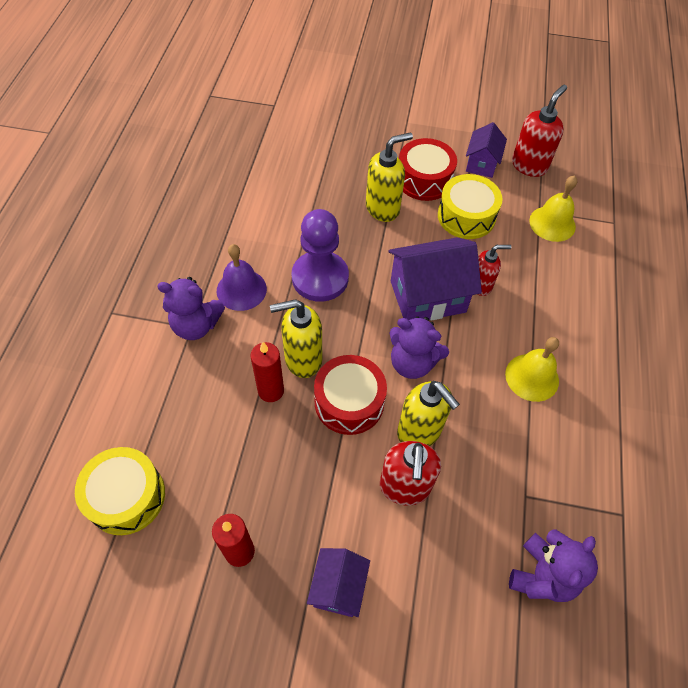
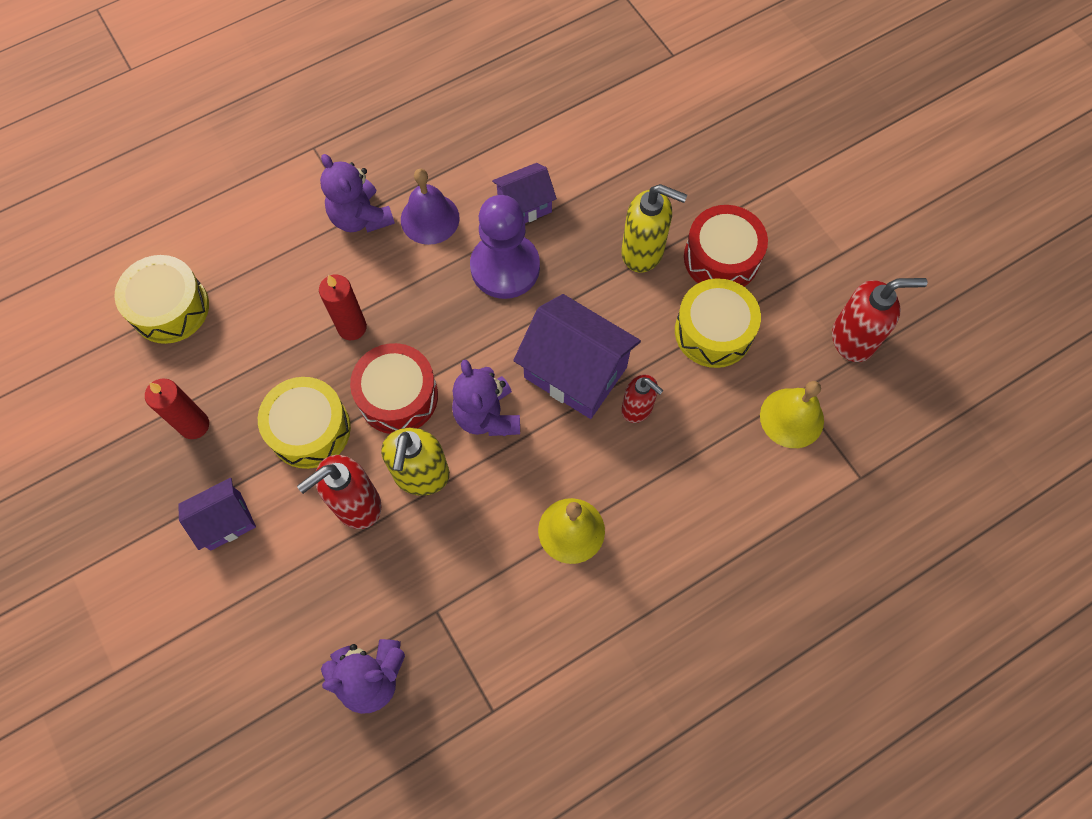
camera: 50 degrees right, 10 degrees up
yellow soap dispenser [270,299,322,378] -> none
purple house [466,122,507,178] -> purple house moved to [492,163,557,223]
none -> yellow drum [258,377,351,469]

